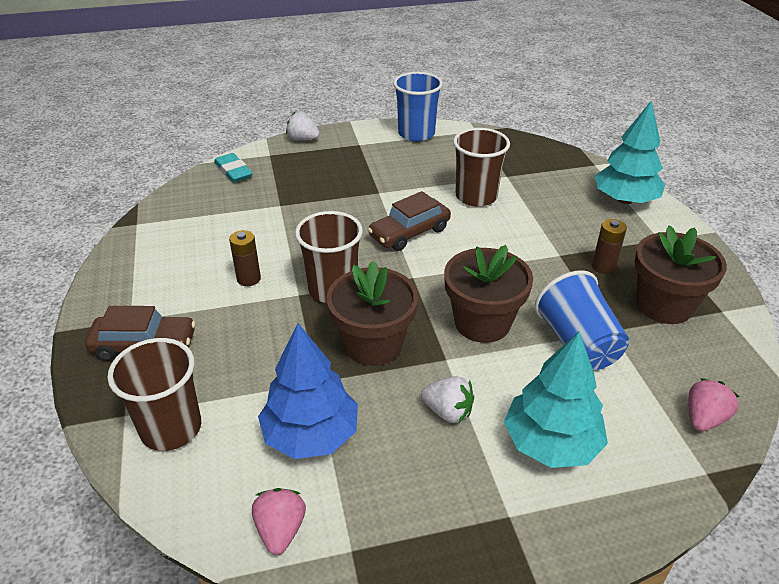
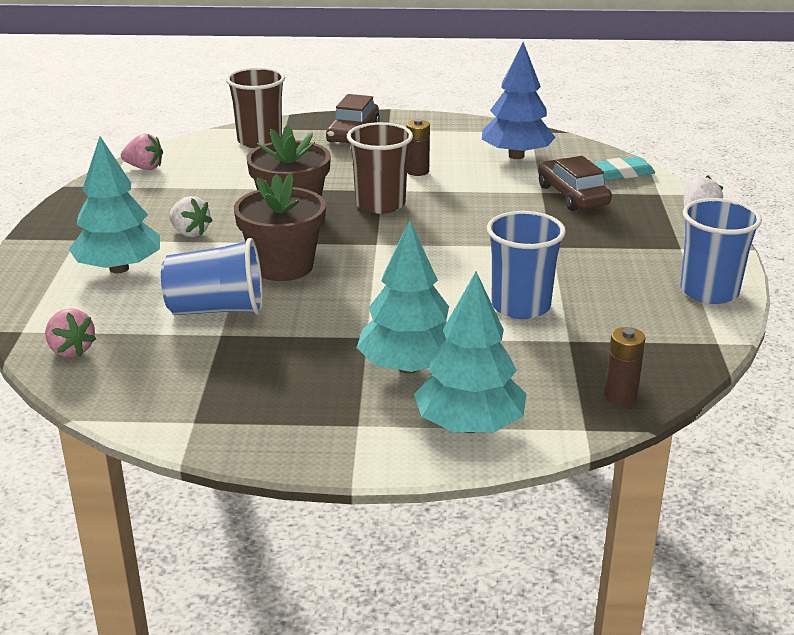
camera: 105 degrees right, 10 degrees down
blue tree [258,323,358,459] -> blue tree moved to [482,42,556,159]
brown car [367,191,451,251] -> brown car moved to [538,156,612,211]
white strawberry [421,376,474,423] -> white strawberry turned 90 degrees counterclockwise [169,196,213,237]
brown cup [453,128,510,207] -> blue cup [487,211,566,319]
brown battery [592,219,627,274] -> brown battery moved to [604,327,645,405]
brown flower pot [635,225,727,324] -> none
none -> turquoise tree [357,220,449,374]

